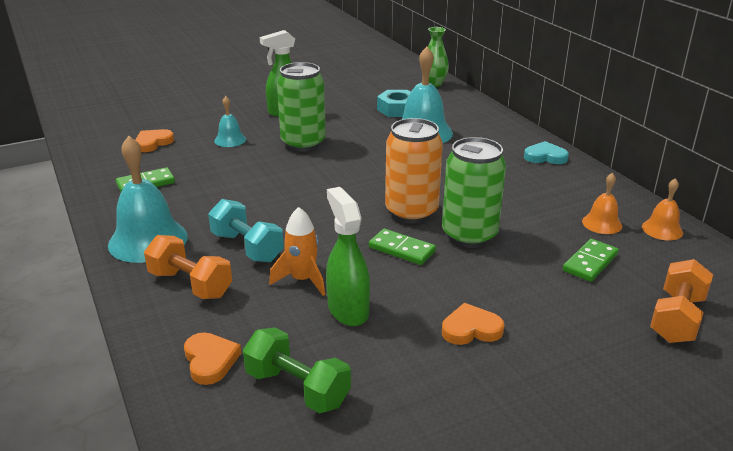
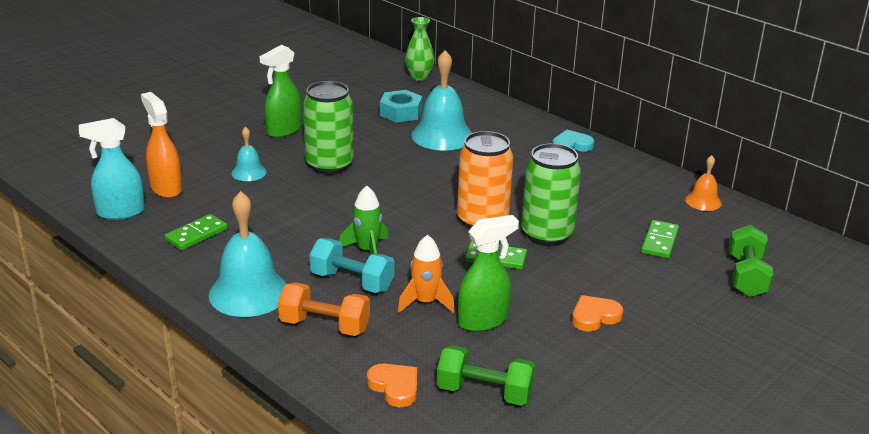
camera: 20 degrees left, 0 degrees up
orange heart [135,129,174,152] -> orange spray bottle [141,92,182,198]
green spray bottle [326,187,370,326] -> green spray bottle turned 105 degrees clockwise [458,215,519,332]
orange bell [582,173,622,234] -> none
orange dumbbell [650,259,713,343] -> green dumbbell [728,225,774,297]
none -> turquoise spray bottle [79,118,145,220]
none -> green rocket [339,186,388,255]

